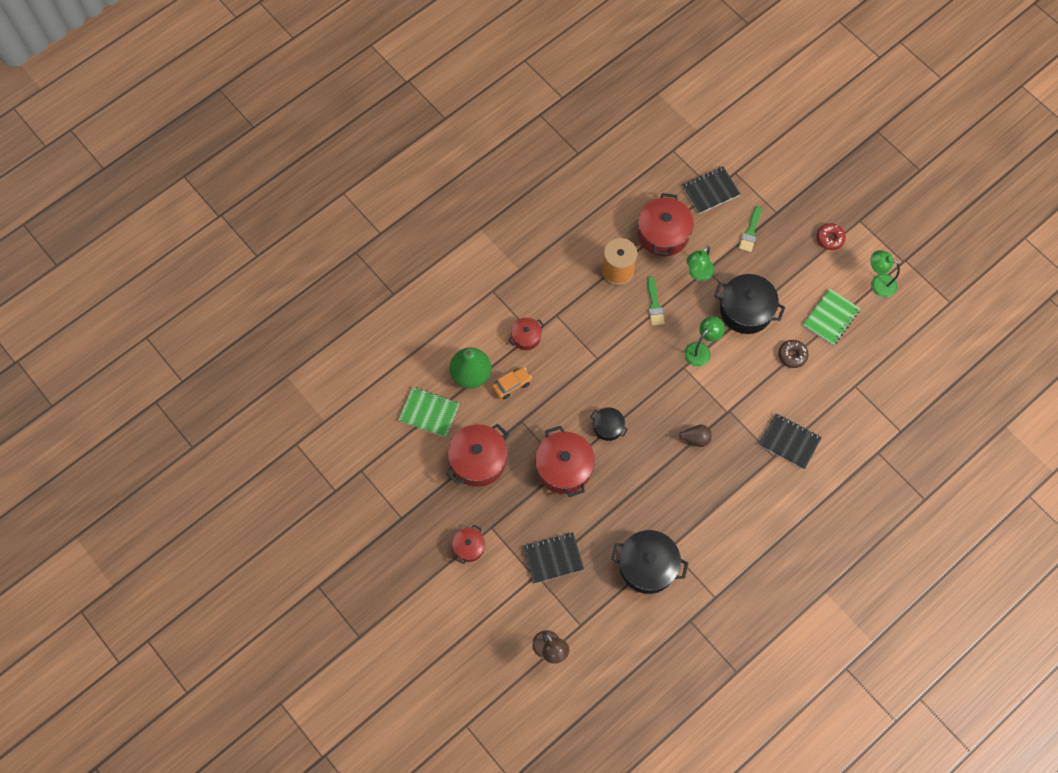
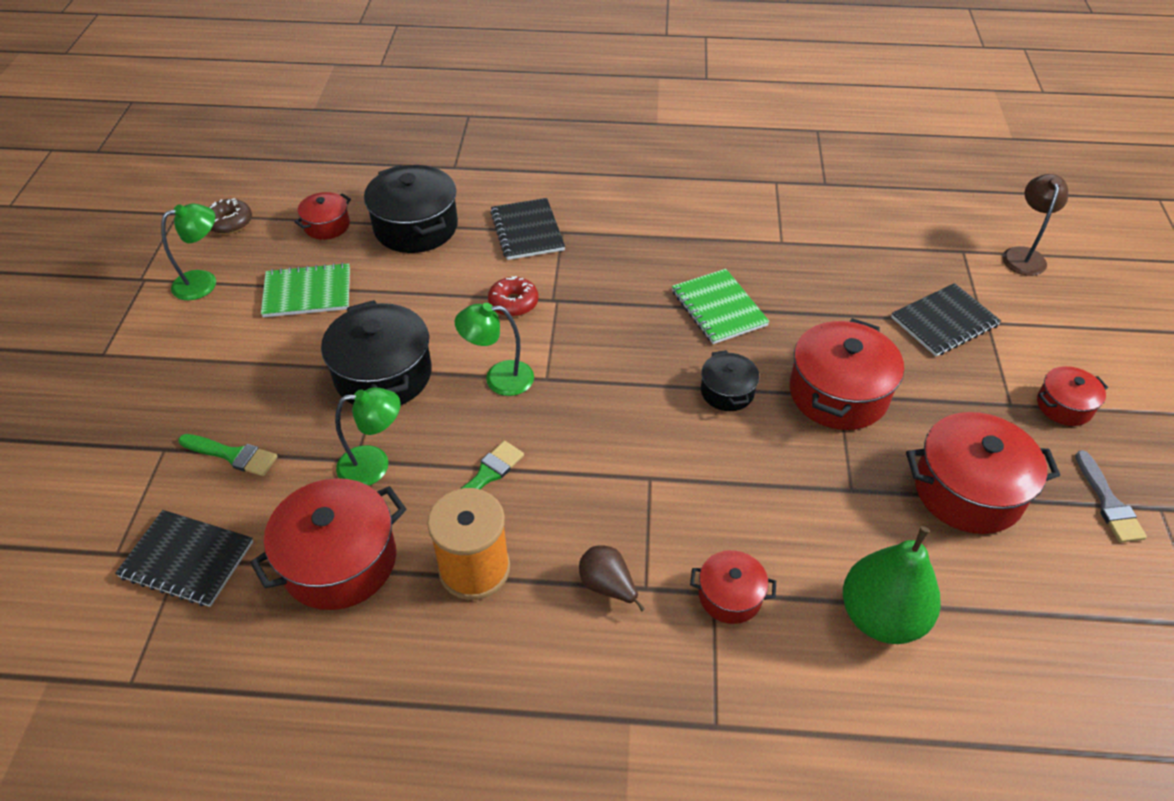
camera: 135 degrees left, 20 degrees down
green notebook [398,387,460,437] -> green notebook moved to [672,269,770,344]
orange car [492,367,532,399] -> none
black notebook [523,532,584,584] -> black notebook turned 60 degrees counterclockwise [891,283,1001,356]
black pot [611,530,688,594] -> black pot moved to [364,165,458,253]
brown pear [673,424,712,447] -> brown pear moved to [579,546,645,612]
green brush [739,206,761,252] -> green brush turned 45 degrees clockwise [178,434,278,476]
brown donut [779,340,809,368] -> brown donut moved to [209,198,252,234]
red donut [817,223,846,250] -> red donut moved to [488,276,538,317]
green lamp [870,250,900,297] -> green lamp turned 105 degrees counterclockwise [161,204,216,300]
none -> red pot [295,192,351,240]
none -> grey brush [1075,450,1147,543]

